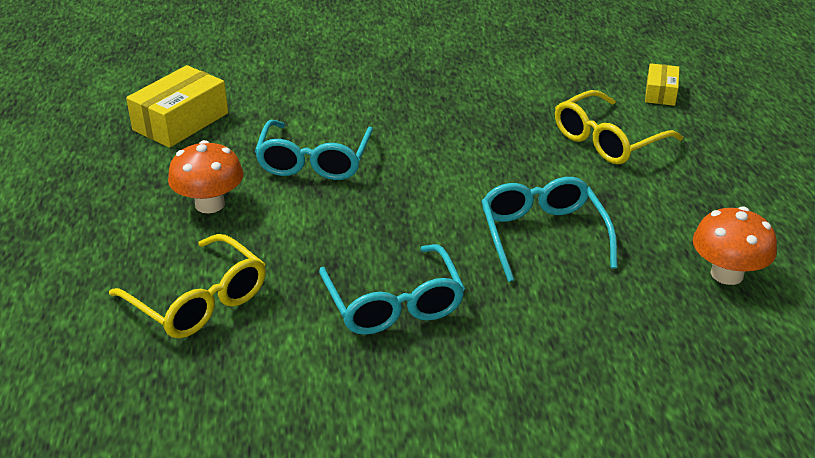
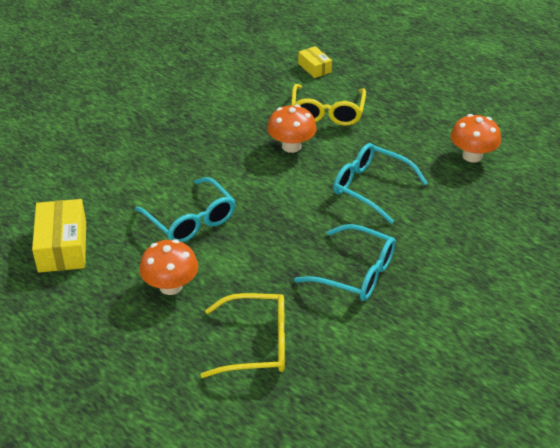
camera: 45 degrees left, 5 degrees up
none -> orange mushroom [267,104,317,153]

